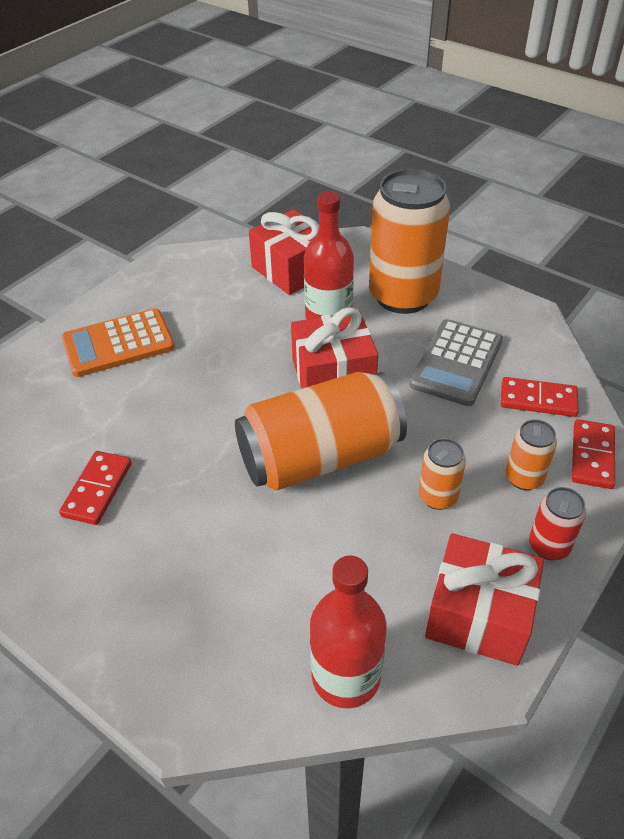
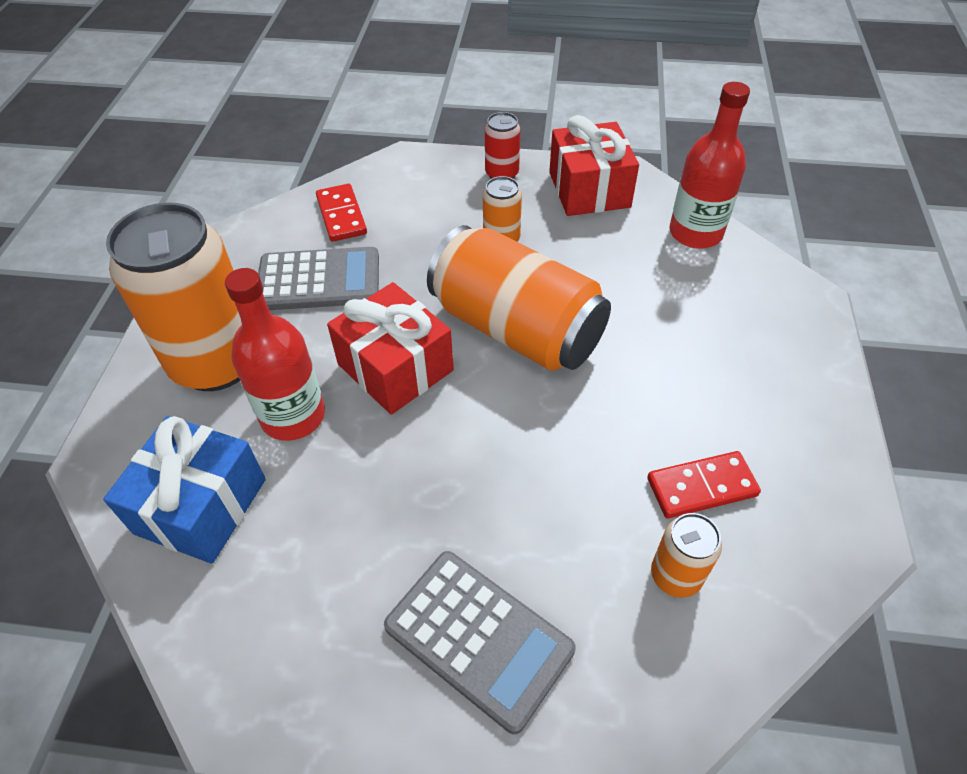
camera: 120 degrees left, 5 degrees up
orange calculator [62,308,175,377] -> grey calculator [384,551,576,734]
red gift [249,209,319,295] -> blue gift [103,416,266,564]
orange can [506,419,557,490] -> orange can moved to [651,513,722,598]
red domino [572,419,615,489] -> none

